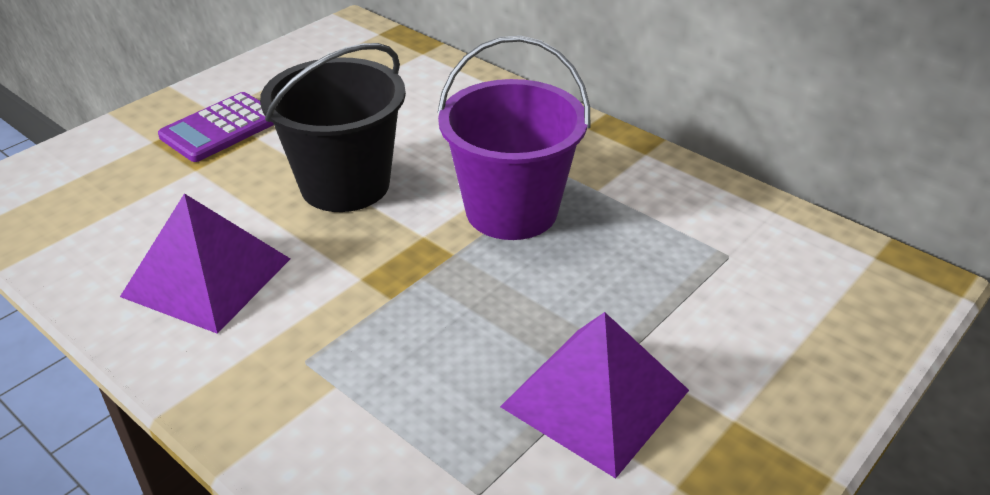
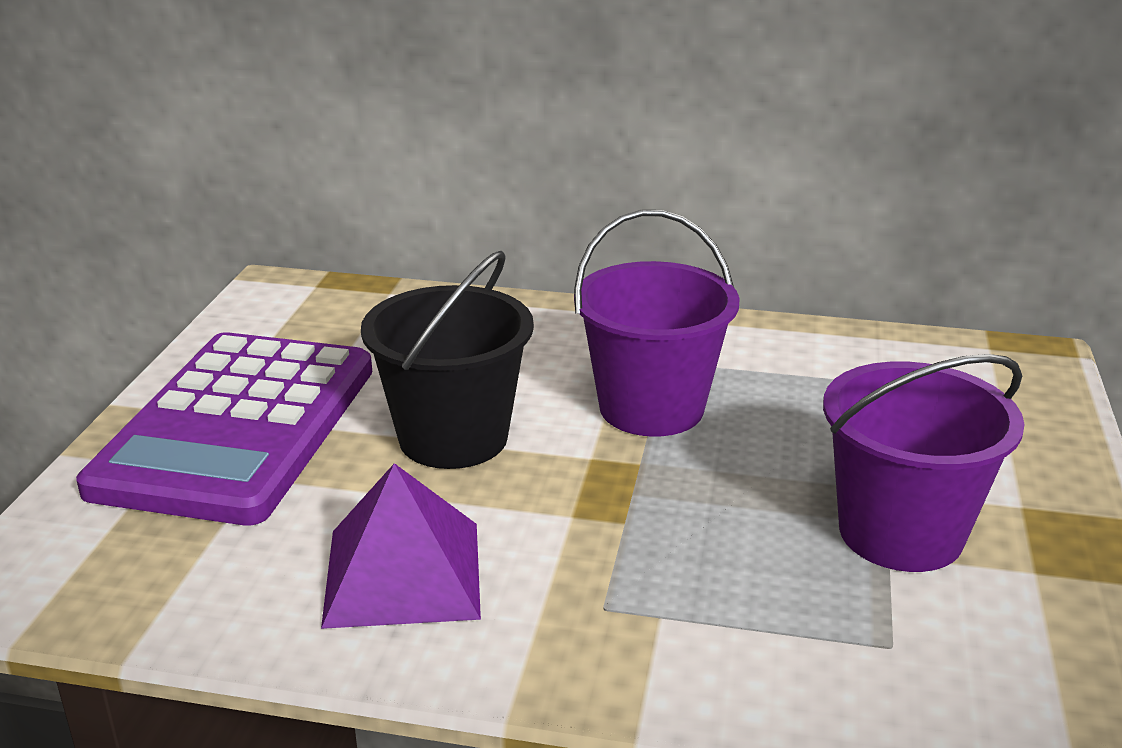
camera: 30 degrees left, 10 degrees down
purple calculator [158,92,274,162] -> purple calculator [76,332,372,526], size x2.14
purple pyramid [500,312,689,478] -> purple bucket [823,354,1025,572]

